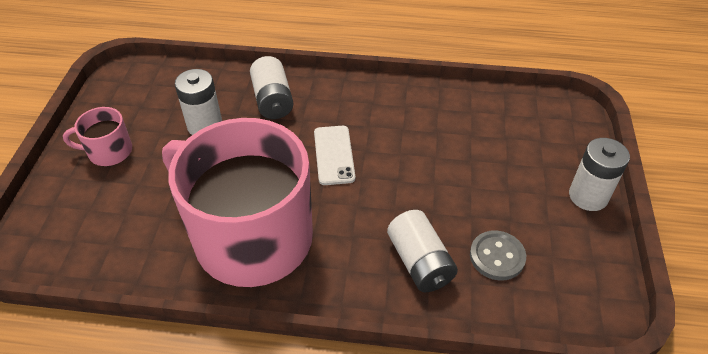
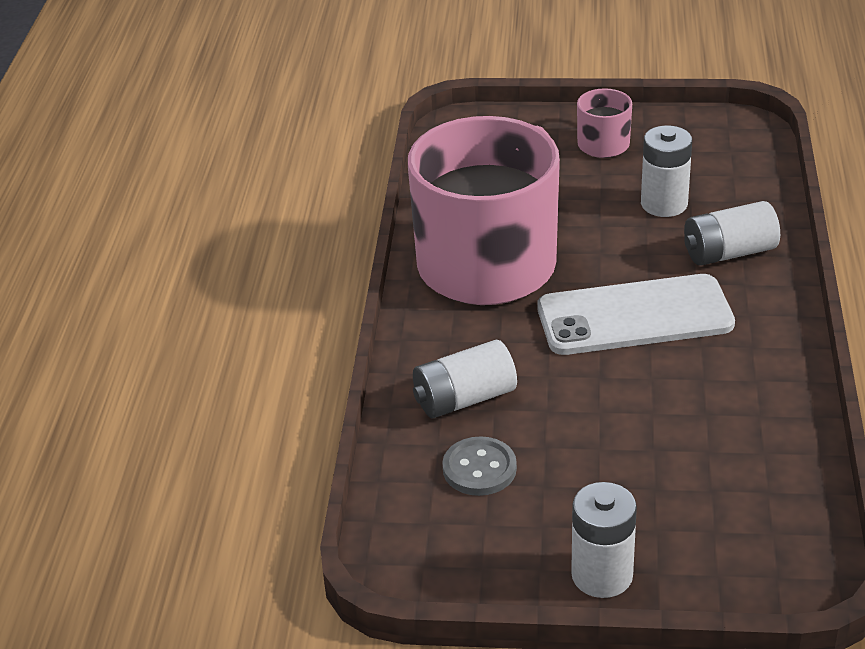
camera: 90 degrees right, 10 degrees down
white phone [314,126,355,185] -> white phone [537,274,735,355], size x1.76

